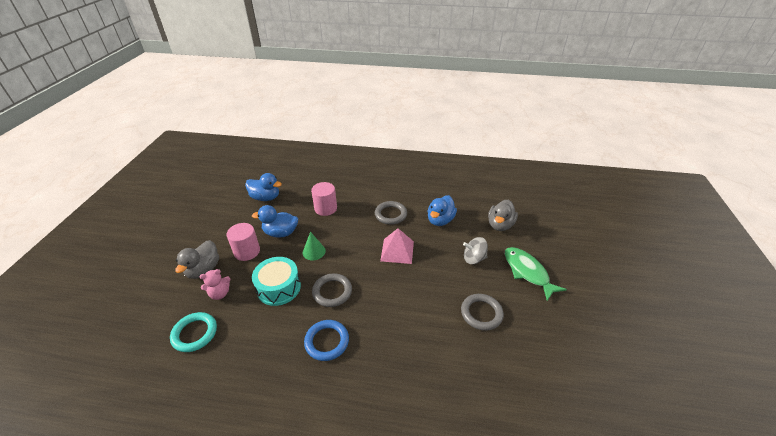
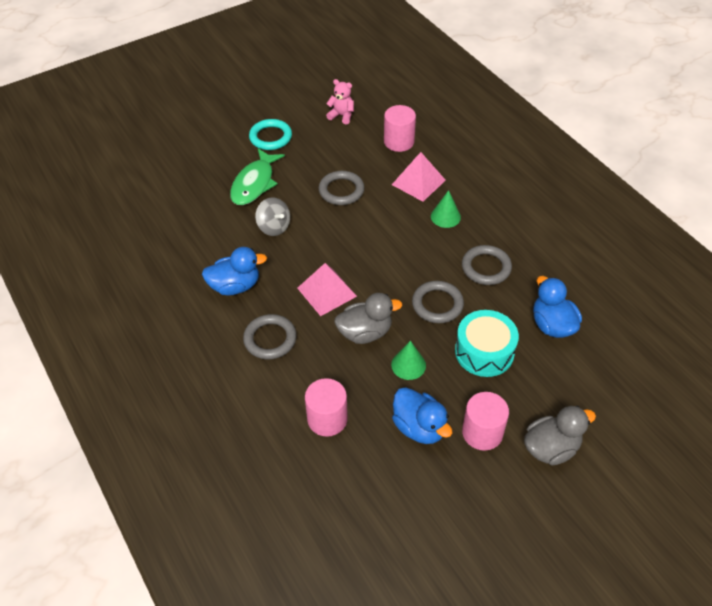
camera: 130 degrees left, 10 degrees up
turquoise ring [170,312,217,352] -> turquoise ring moved to [249,119,292,150]
pink teddy bear [199,269,231,300] -> pink teddy bear moved to [326,79,354,124]
blue duck [245,173,282,201] -> blue duck moved to [533,276,582,338]
blue ring [304,320,349,361] -> grey ring [462,245,512,285]
grey duck [488,200,518,231] -> grey duck moved to [334,293,402,344]
none -> pink cylinder [384,105,416,152]
none -> pink pyramid [392,152,446,202]
none -> green cone [431,190,461,228]

